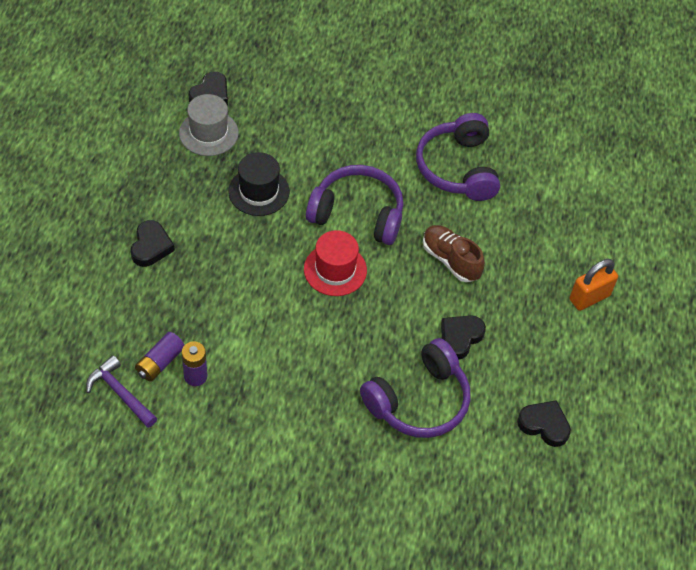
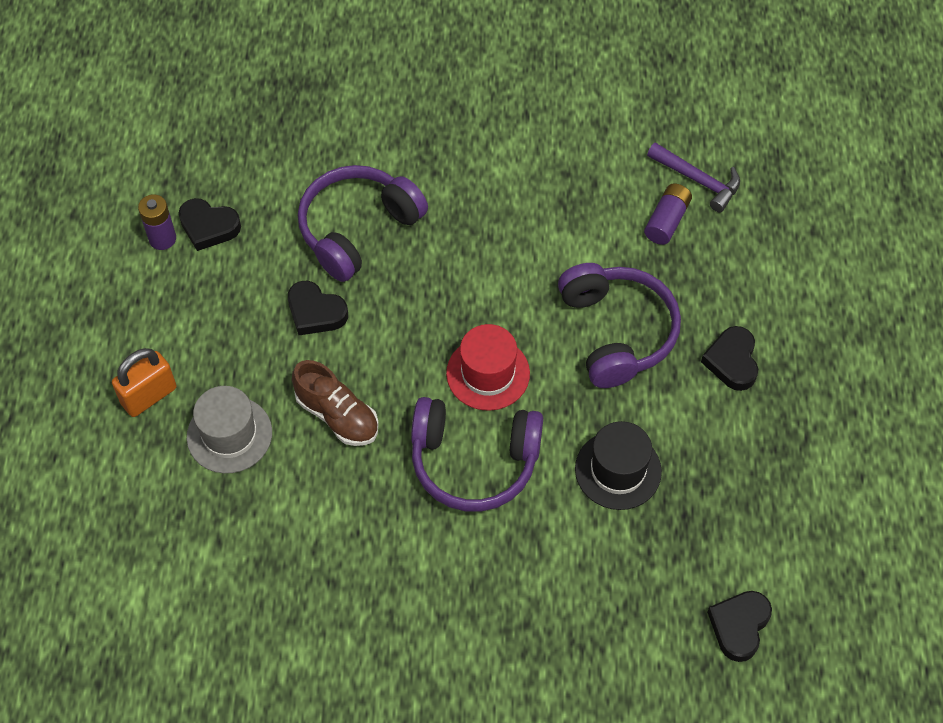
camera: 175 degrees right, 5 degrees up
grey hat [179,94,239,156] -> grey hat moved to [187,386,272,473]
purple battery [181,341,207,386] -> purple battery moved to [138,194,176,250]
purple headphones [416,113,500,201] -> purple headphones moved to [558,263,681,388]
black heart [441,315,486,360] -> black heart turned 90 degrees clockwise [288,281,348,335]

